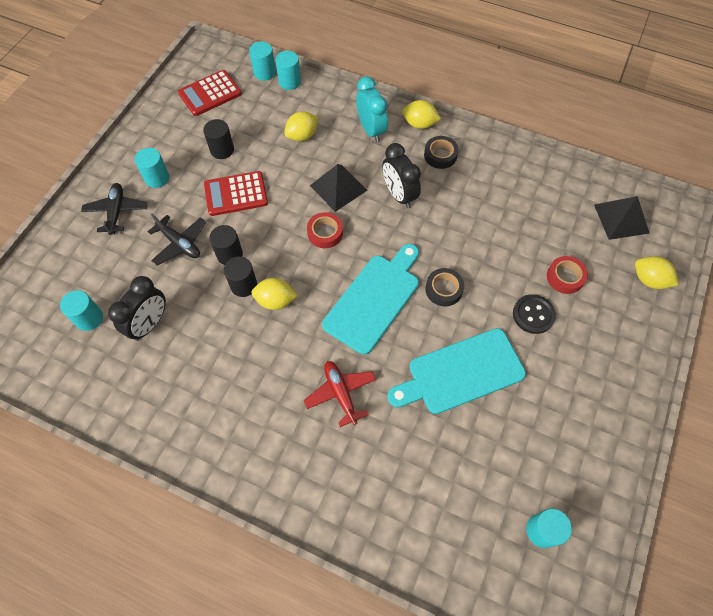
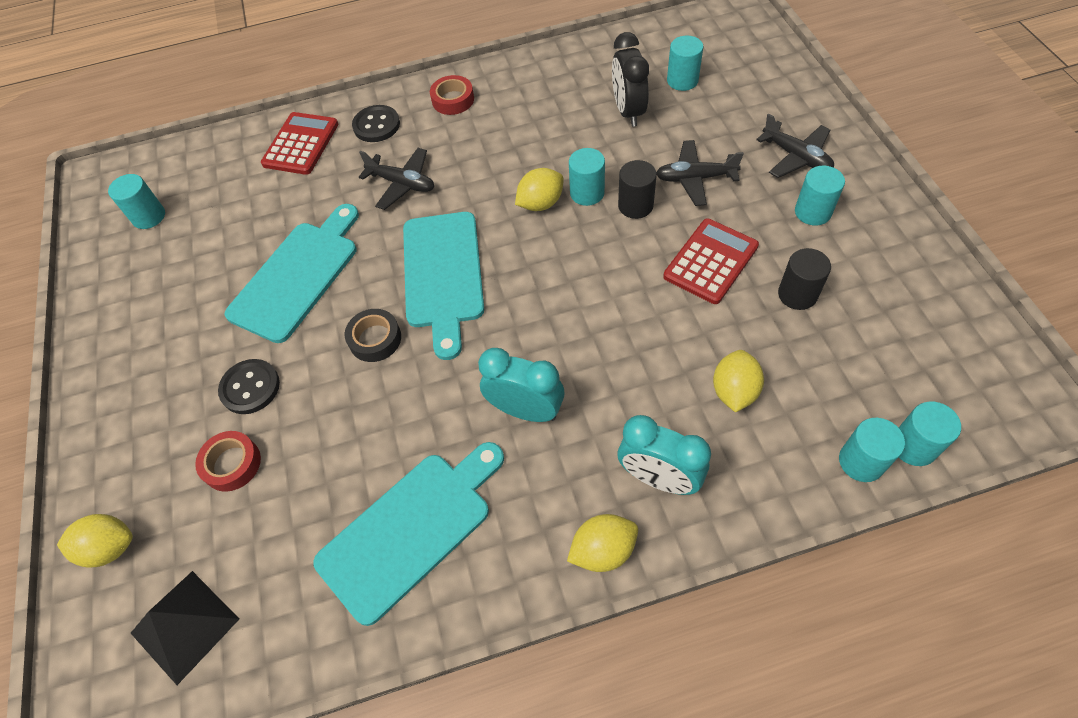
camera: 145 degrees right, 5 degrees down
red calculator [178,70,242,116] -> red calculator moved to [261,112,338,175]
black cylinder [224,256,257,297] -> turquoise cylinder [569,148,605,206]
red plane [304,361,376,427] -> black plane [359,148,434,210]
red tape [307,212,343,248] -> red tape moved to [430,75,474,115]
black pyramid [310,164,367,212] -> none
black clock [382,143,421,208] -> turquoise clock [478,348,565,422]
black tape [424,136,459,169] -> none
none -> turquoise cutting board [314,442,504,626]
none -> black button [352,105,400,142]

